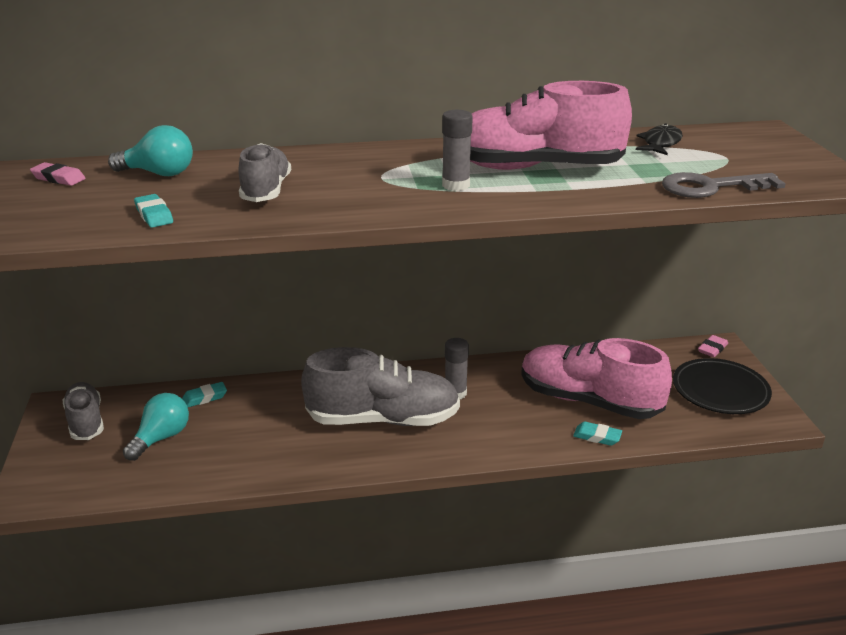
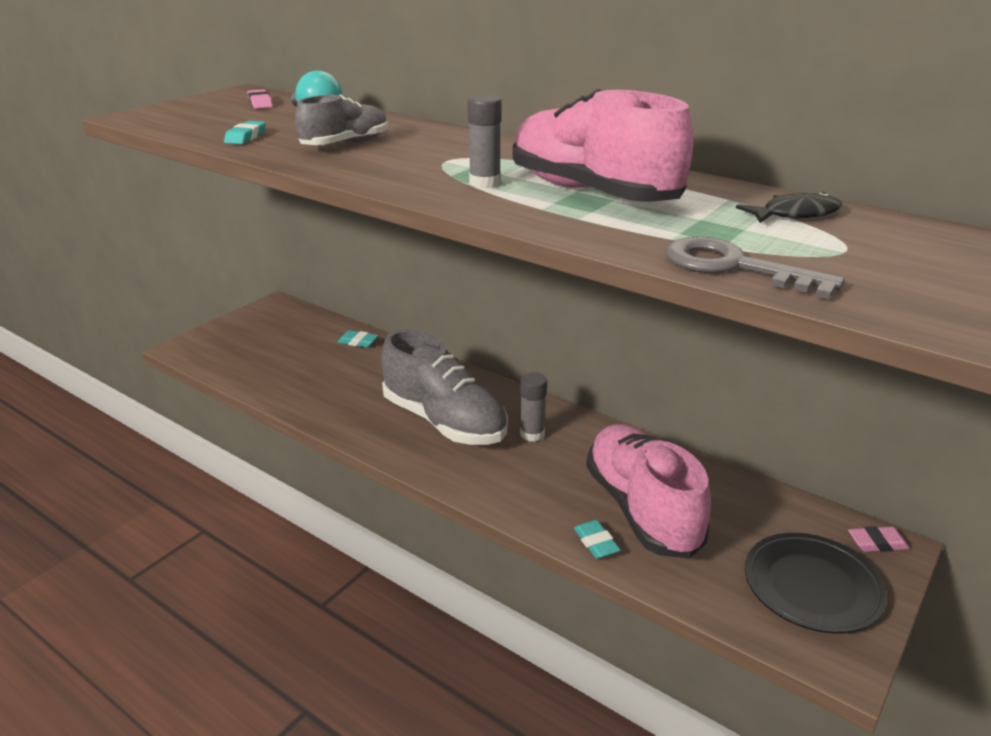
camera: 45 degrees right, 0 degrees up
grey shoe [63,382,104,440] -> none
turquoise light bulb [123,393,189,461] -> none

